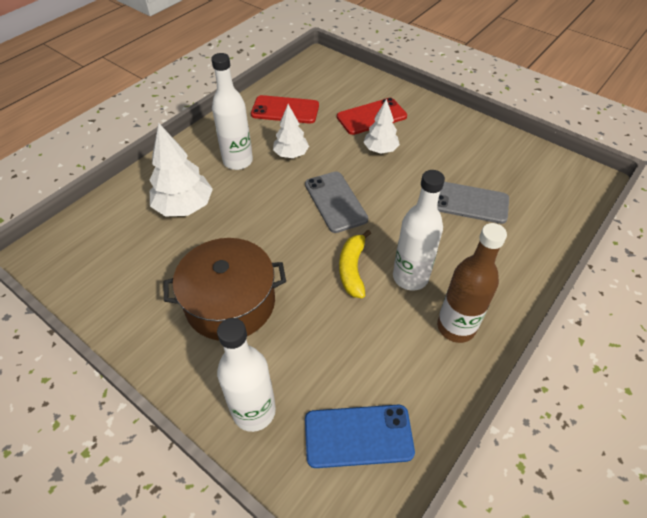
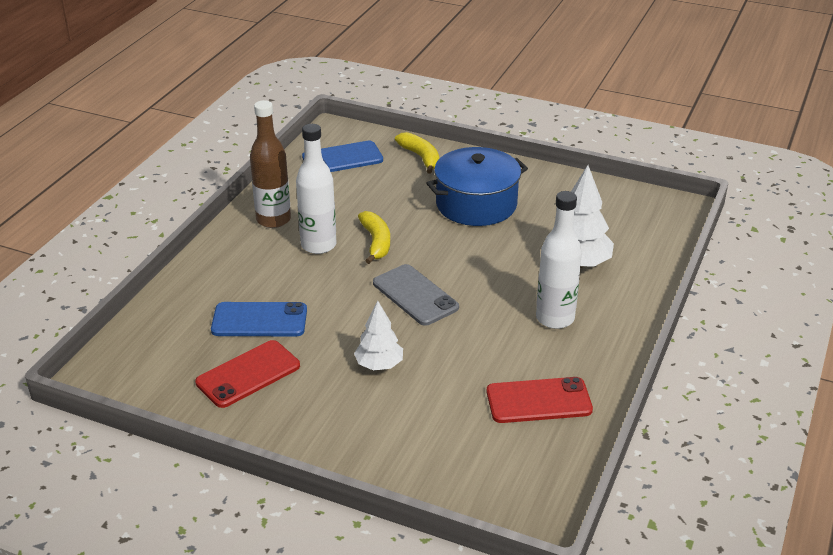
camera: 165 degrees right, 15 degrees down
brown pot [164,238,286,340] -> blue pot [426,147,528,226]
white bottle [217,318,276,432] -> yellow banana [395,132,439,174]
white tree [273,104,309,158] -> none
red phone [337,98,407,135] -> red phone moved to [195,340,300,408]
grey phone [437,182,509,224] -> blue phone [211,302,307,336]

